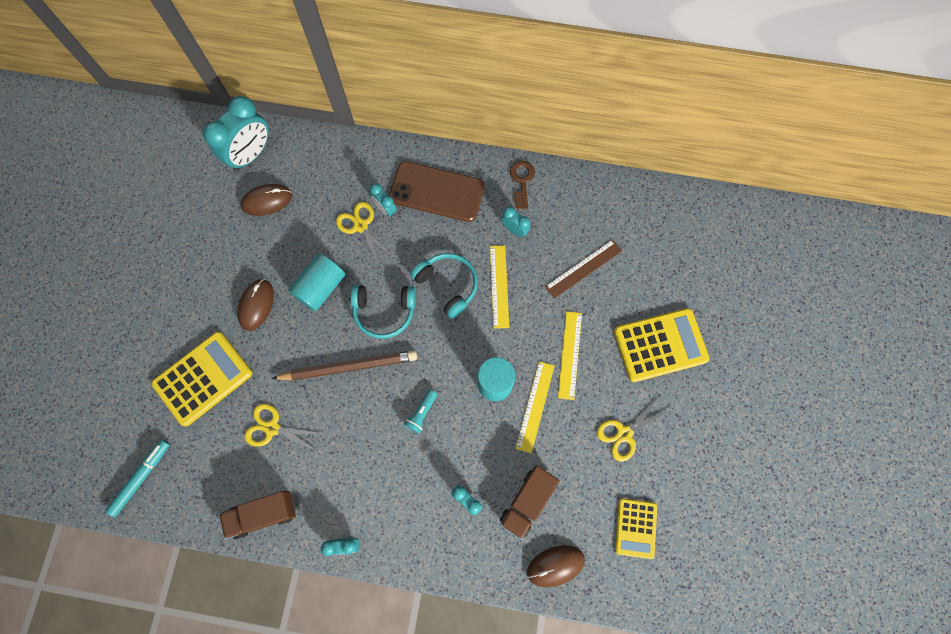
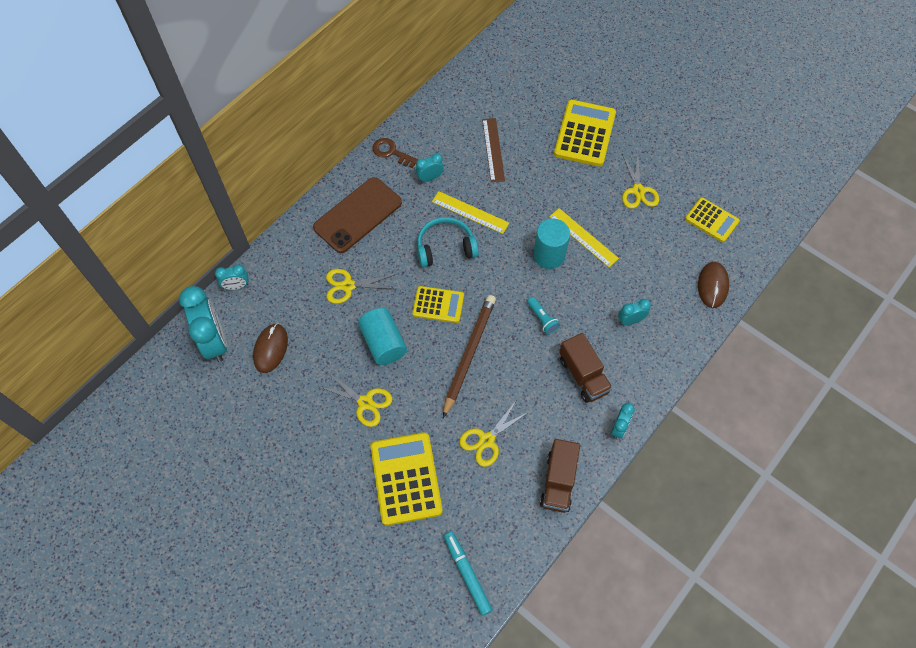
camera: 60 degrees left, 10 degrees down
brown mouse [237,279,274,331] -> yellow scissors [317,373,392,427]
turquoise headphones [351,285,416,339] -> yellow calculator [412,286,464,323]
turquoise clock [370,184,397,217] -> turquoise clock moved to [215,264,249,290]
brown truck [499,466,560,540] -> brown truck moved to [559,333,613,403]
yellow ruler [558,311,582,400] -> none

